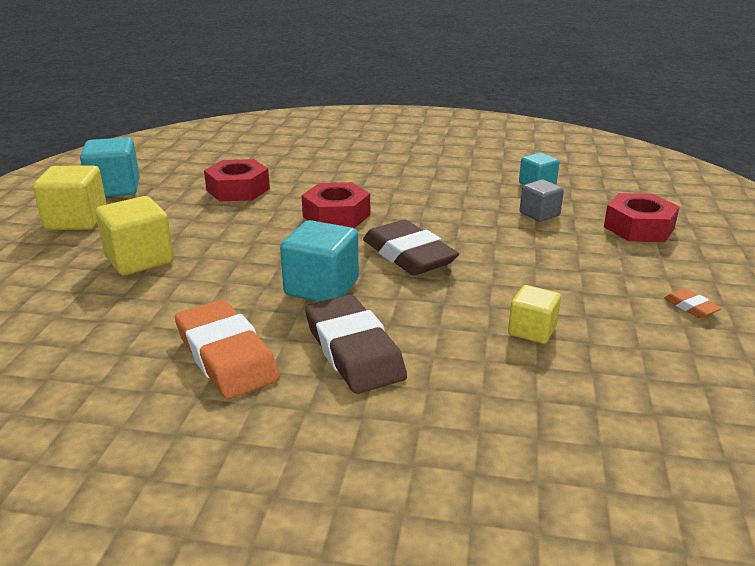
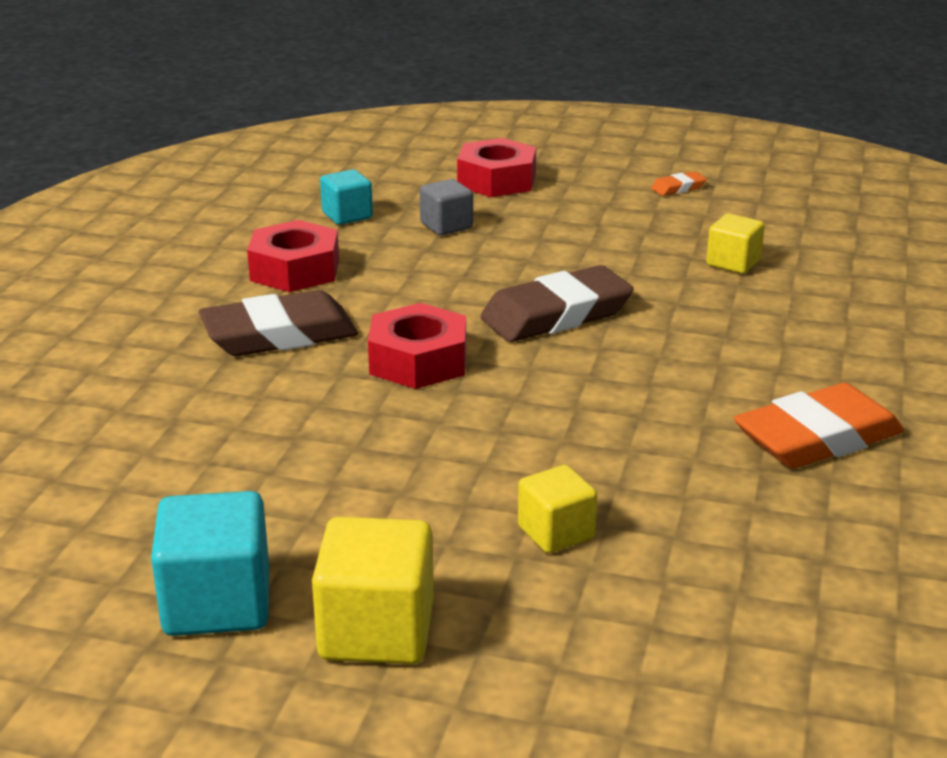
camera: 85 degrees left, 0 degrees up
yellow cube [95,196,174,276] -> yellow cube [518,465,597,553], size x0.62
red nut [204,159,270,201] -> red nut moved to [247,220,339,292]
turquoise cube [280,220,359,302] -> none
brown eraser [305,295,407,394] -> brown eraser moved to [199,290,358,356]

